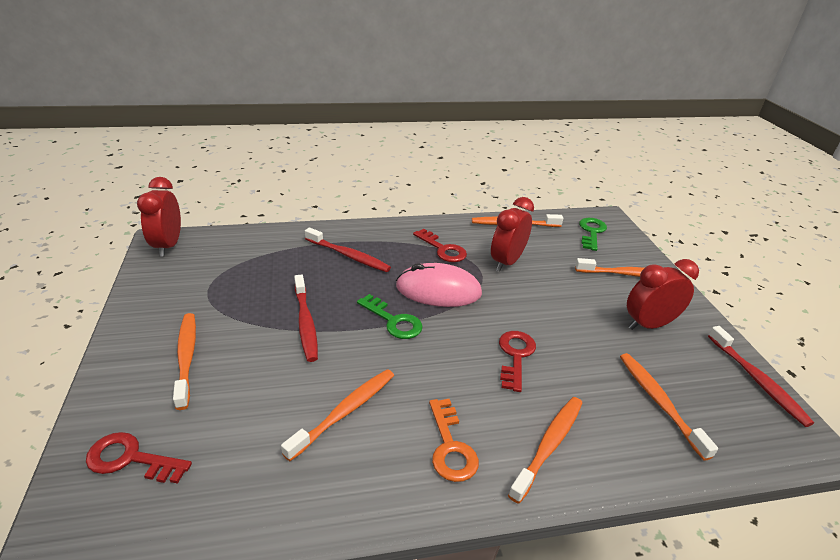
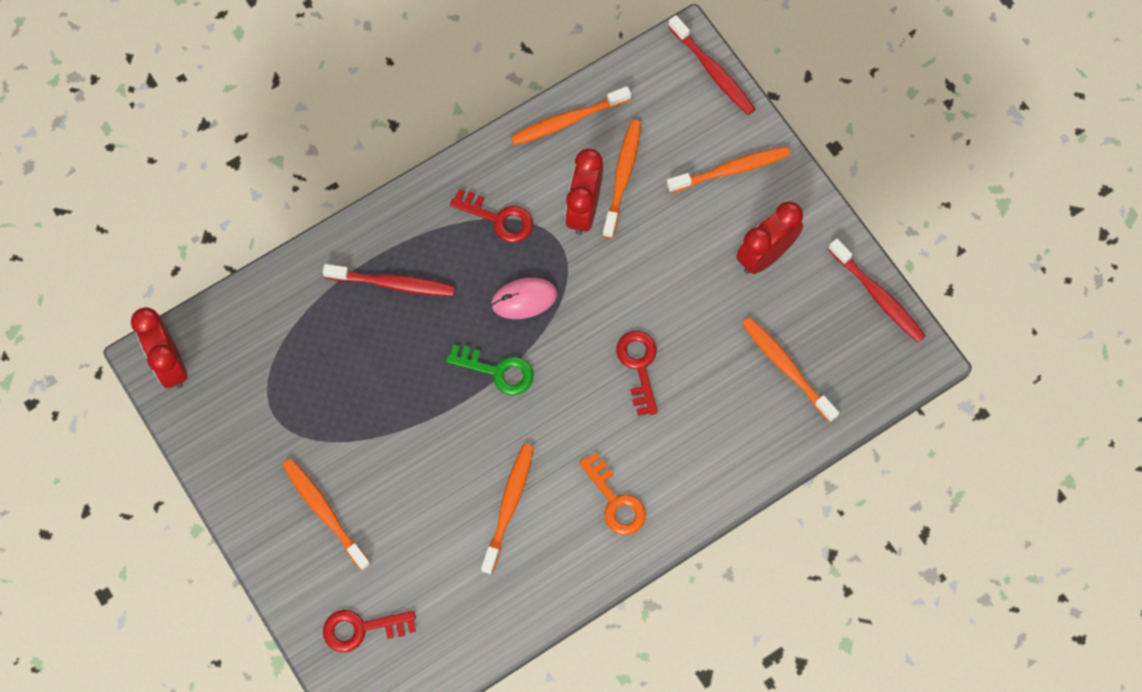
camera: 20 degrees left, 35 degrees up
red toothbrush [294,275,318,362] -> red toothbrush moved to [668,15,755,115]
pink mouse [396,263,482,307] -> pink mouse [491,278,557,319], size x0.64
orange toothbrush [508,397,582,504] -> orange toothbrush moved to [602,120,641,238]
green key [579,218,607,251] -> none

